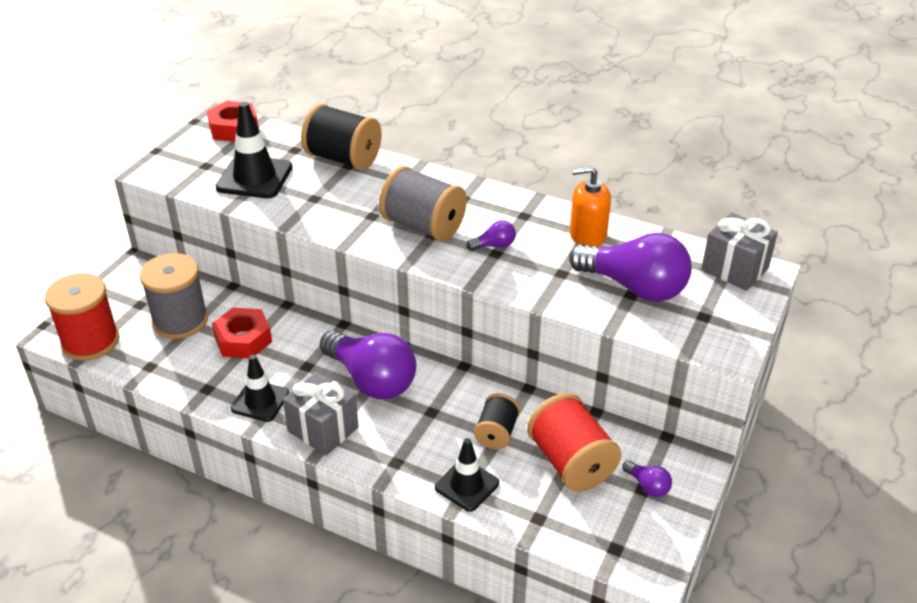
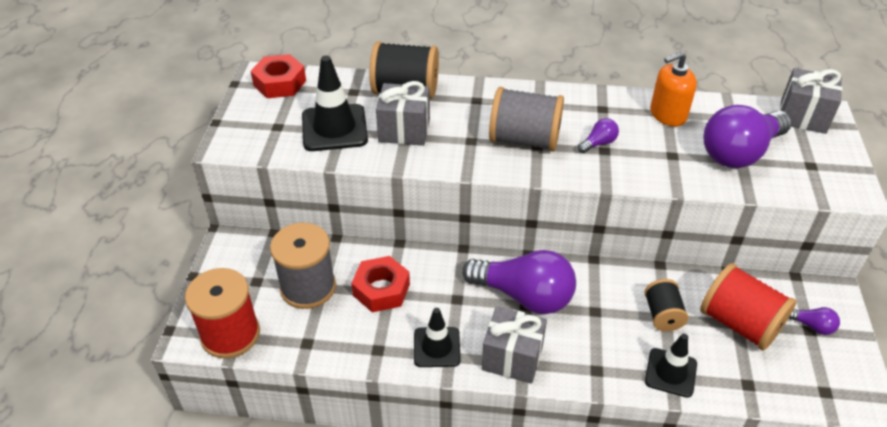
camera: 20 degrees left, 5 degrees up
purple light bulb [569,233,692,302] -> purple light bulb turned 135 degrees clockwise [703,105,792,168]
none -> grey gift [376,81,430,146]

